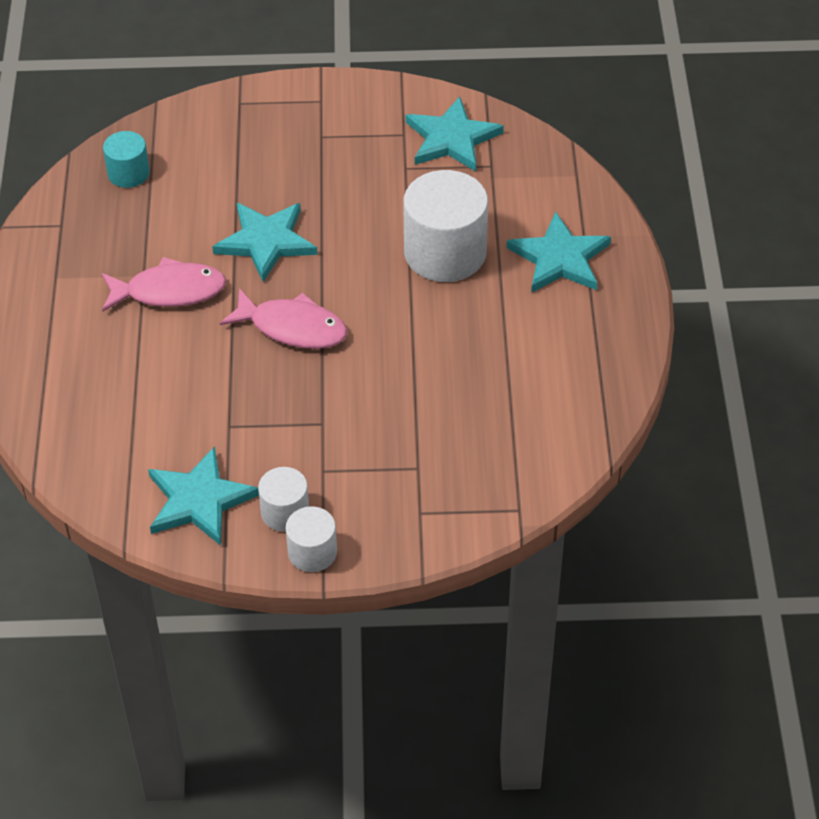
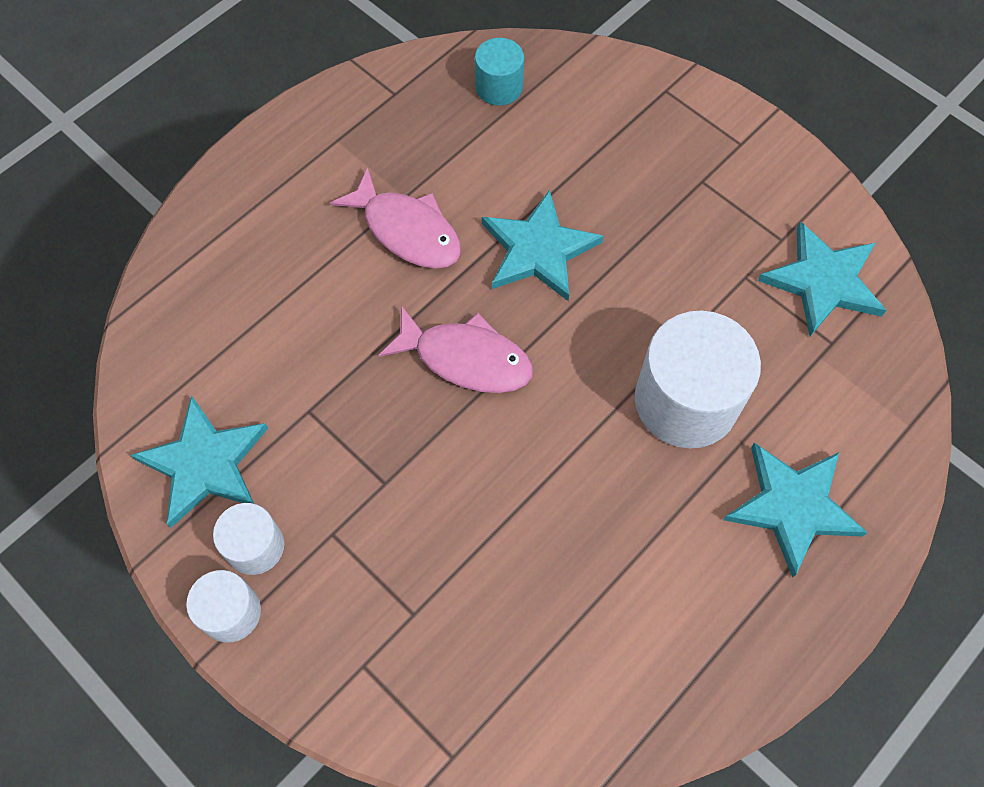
camera: 45 degrees right, 15 degrees up
pink fish [220,288,347,349] -> pink fish turned 45 degrees counterclockwise [378,305,533,393]

